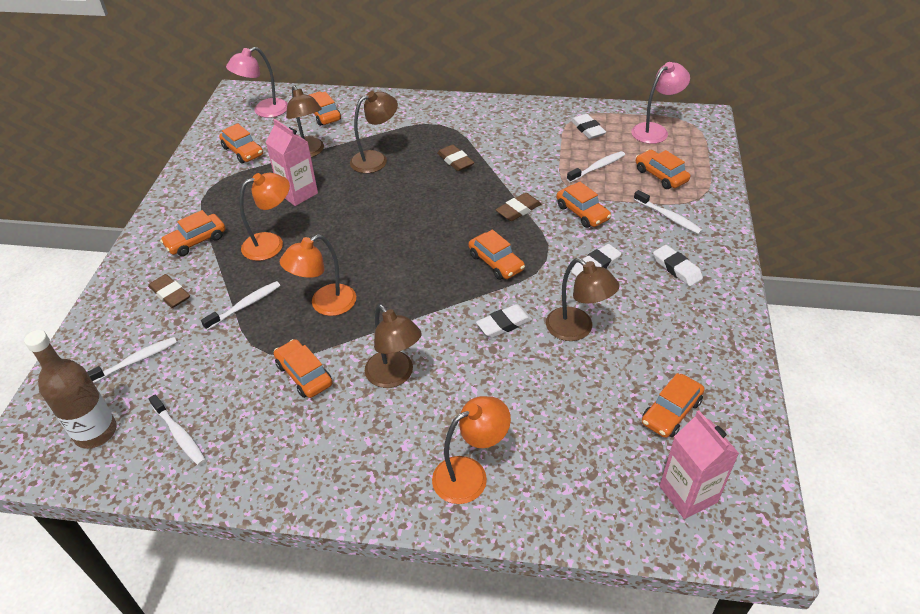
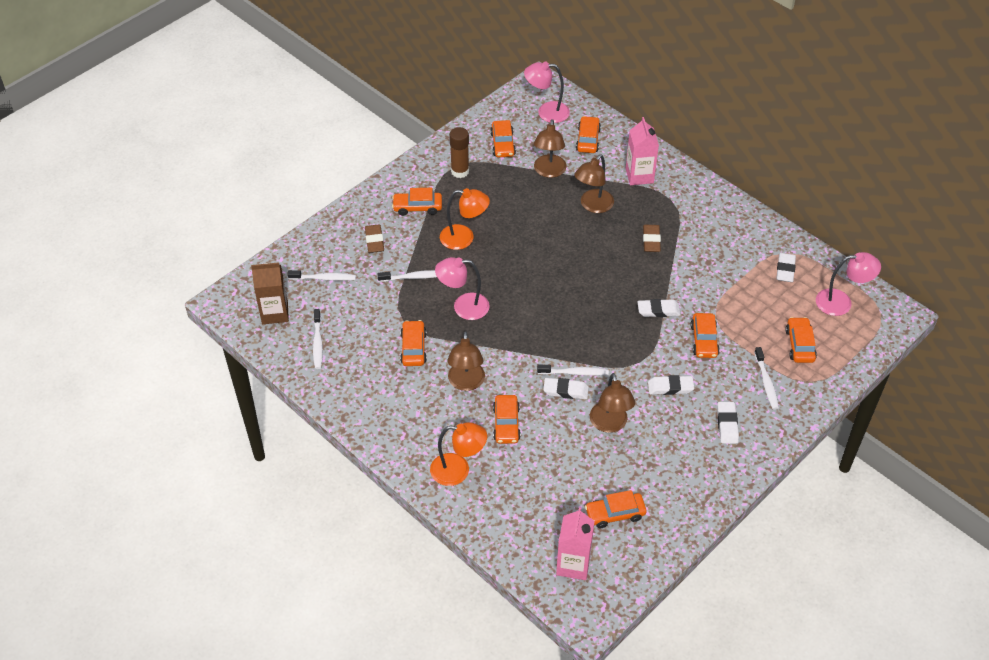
camera: 35 degrees right, 5 degrees up
brown bottle [24,330,117,449] -> brown carton [251,262,289,324]
pink carton [266,119,318,206] -> pink carton moved to [626,117,659,185]
orange lamp [280,234,356,316] -> pink lamp [435,257,490,320]
brown lamp [350,91,398,173] -> brown lamp turned 120 degrees clockwise [574,155,614,213]
orange car [469,230,525,280] -> orange car moved to [493,395,521,444]
brown eraser [495,193,541,221] -> white eraser [637,299,681,317]
white toothbrush [567,151,625,183] -> white toothbrush moved to [537,365,609,376]
none -> brown glue stick [449,127,469,178]

